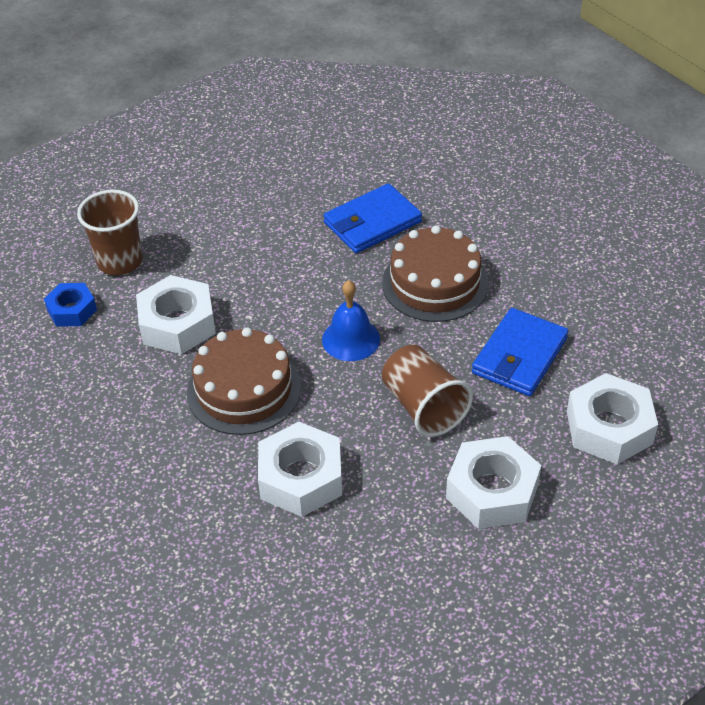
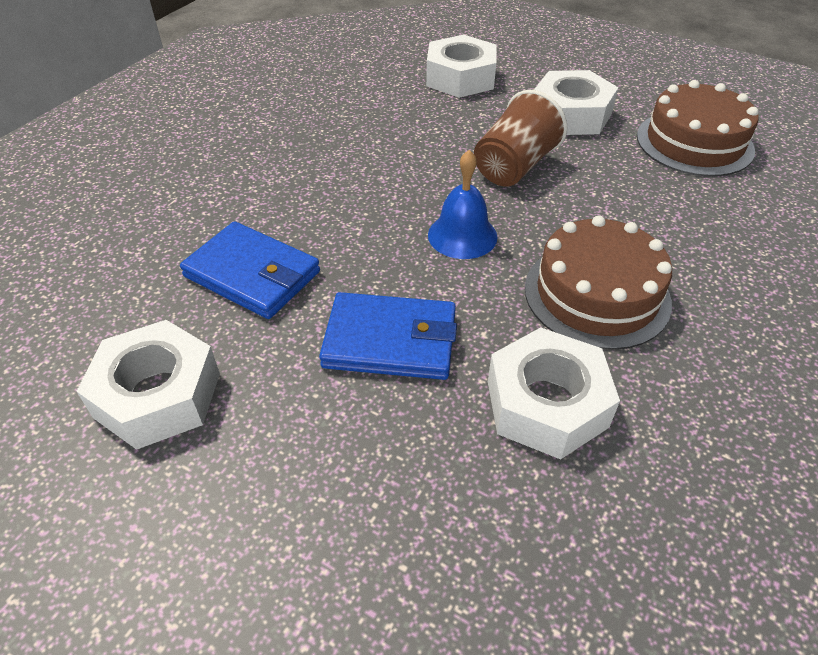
camera: 115 degrees left, 0 degrees up
blue nut [44,283,97,327] -> none
brown cup [77,190,143,275] -> none
white nut [258,422,342,517] -> white nut moved to [76,320,220,450]
brown cake [382,225,488,322] -> brown cake moved to [637,80,759,176]
blue wallet [472,308,568,396] -> blue wallet moved to [319,292,457,380]

